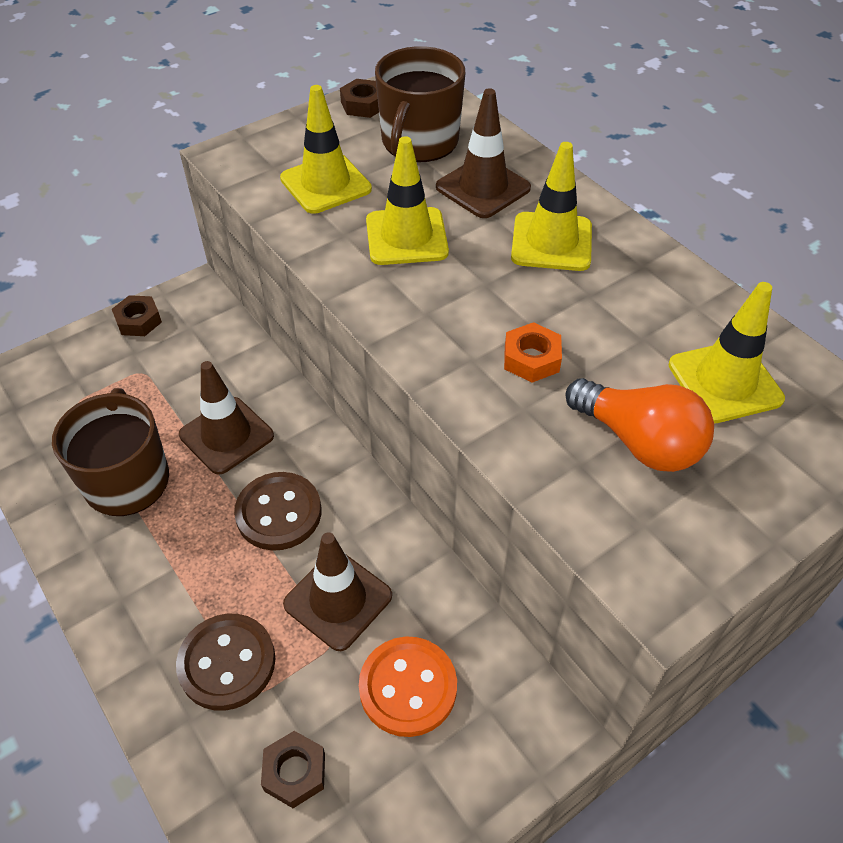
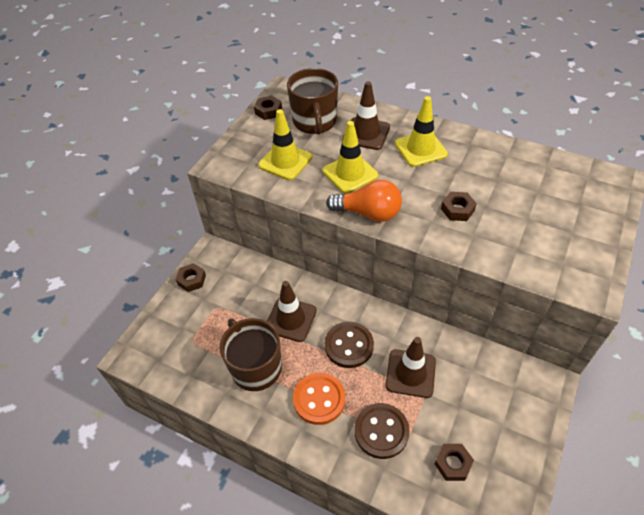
camera: 25 degrees left, 0 degrees up
orange button [359,637,457,737] -> orange button moved to [293,373,345,425]
orange nut [504,322,562,383] -> brown nut [441,192,477,221]
orange light bulb [566,378,714,472] -> orange light bulb moved to [326,180,402,222]
yellow traffic cone [669,282,785,423] -> none

